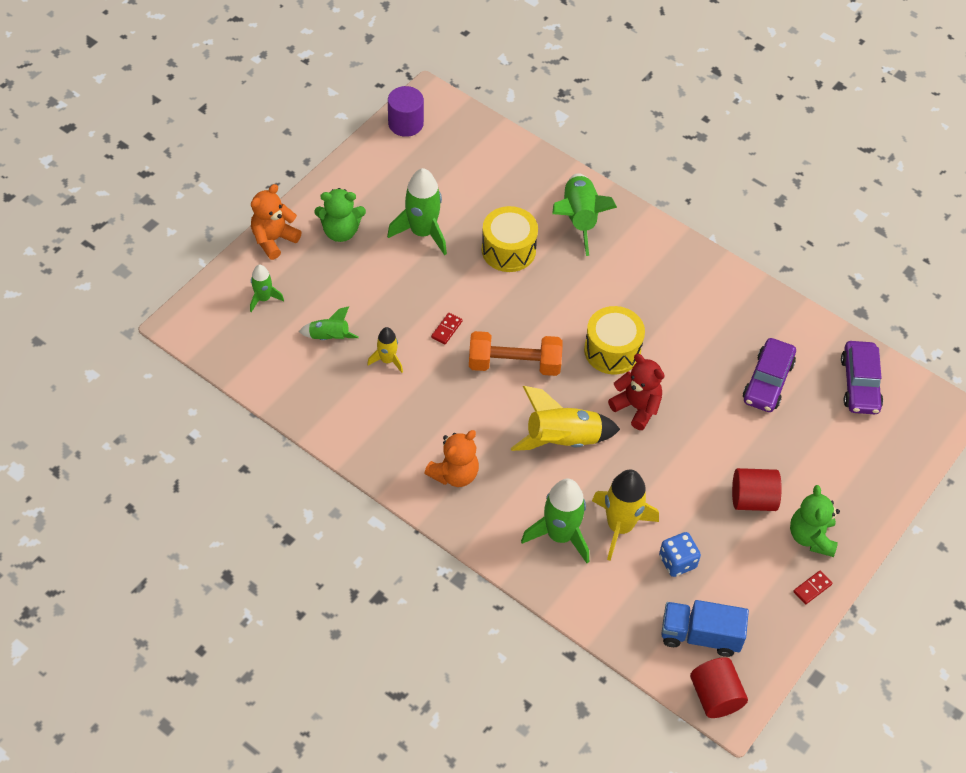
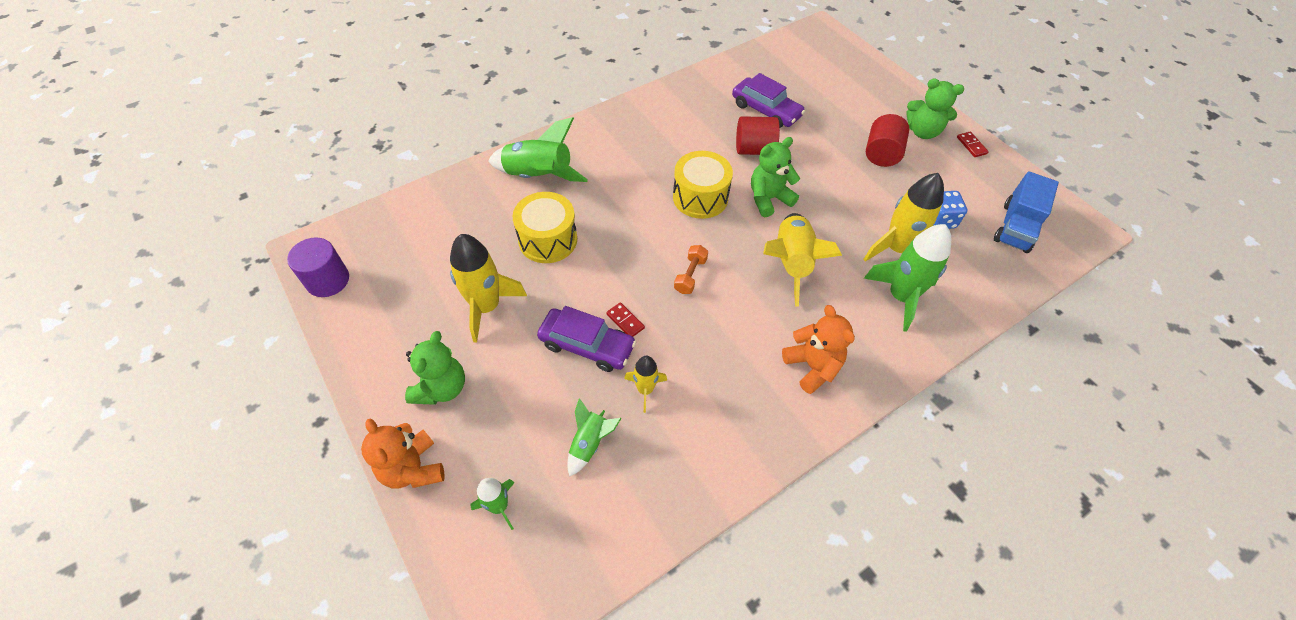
camera: 70 degrees left, 0 degrees up
green rocket [387,168,447,255] -> yellow rocket [450,234,527,343]
orange dumbbell [469,331,563,376] -> orange dumbbell [674,245,708,294], size x0.52
red teddy bear [608,354,665,430] -> green teddy bear [751,137,800,217]
red cylinder [690,657,748,718] -> red cylinder moved to [736,116,780,155]
purple car [841,341,883,414] -> purple car moved to [537,306,636,372]

